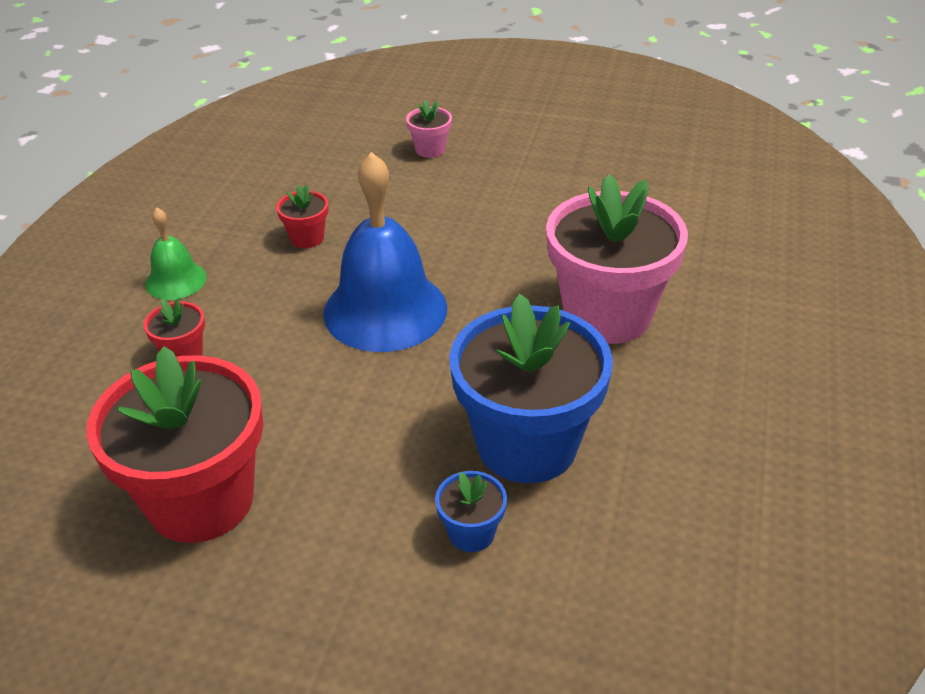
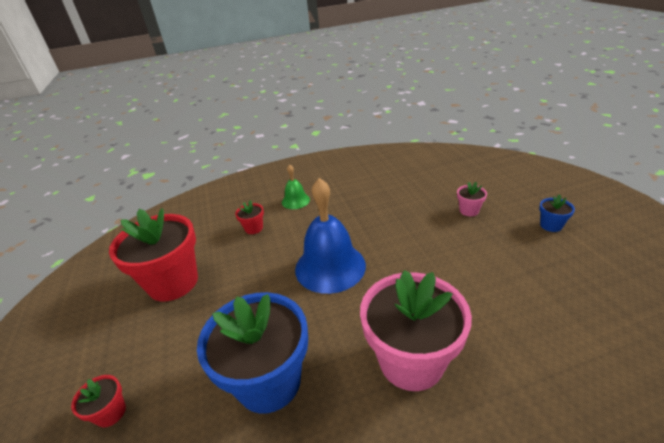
camera: 60 degrees right, 5 degrees down
red flower pot [276,185,328,248] -> red flower pot moved to [71,375,126,427]
blue flower pot [435,471,507,552] -> blue flower pot moved to [539,194,575,232]

